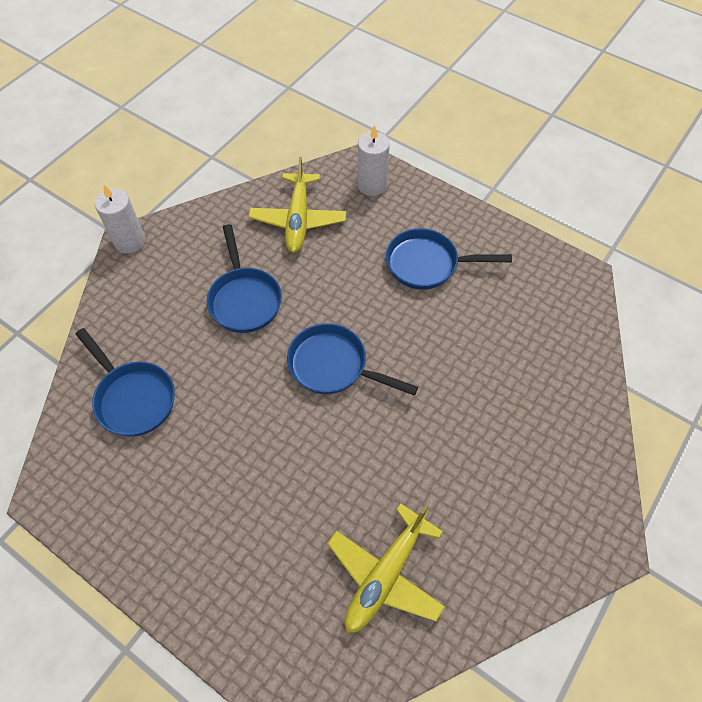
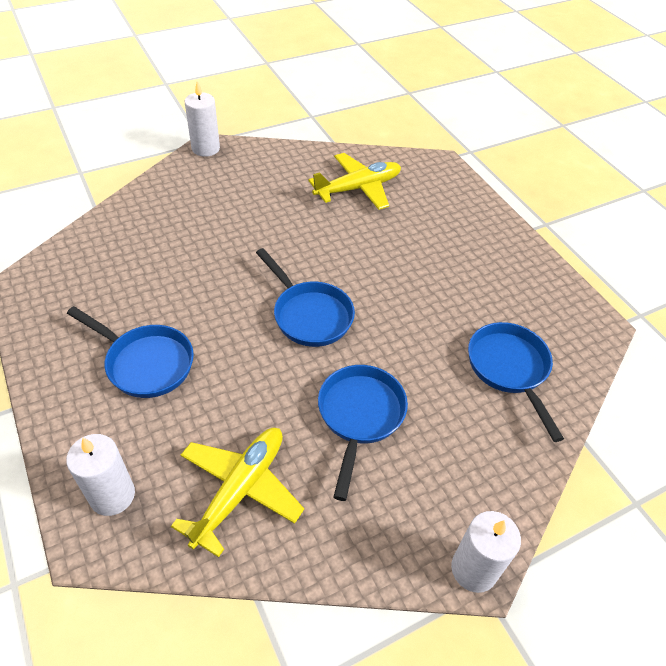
camera: 155 degrees left, 10 degrees down
none -> white candle [185,81,220,157]

